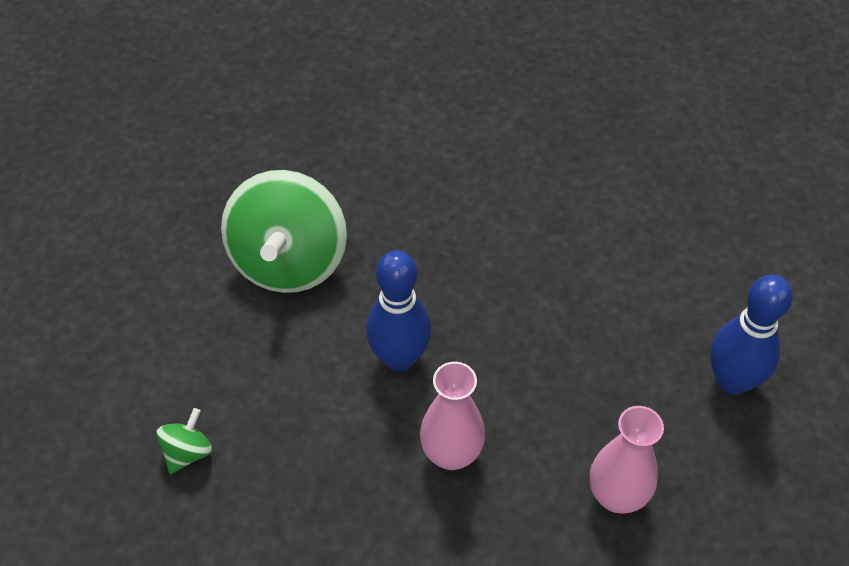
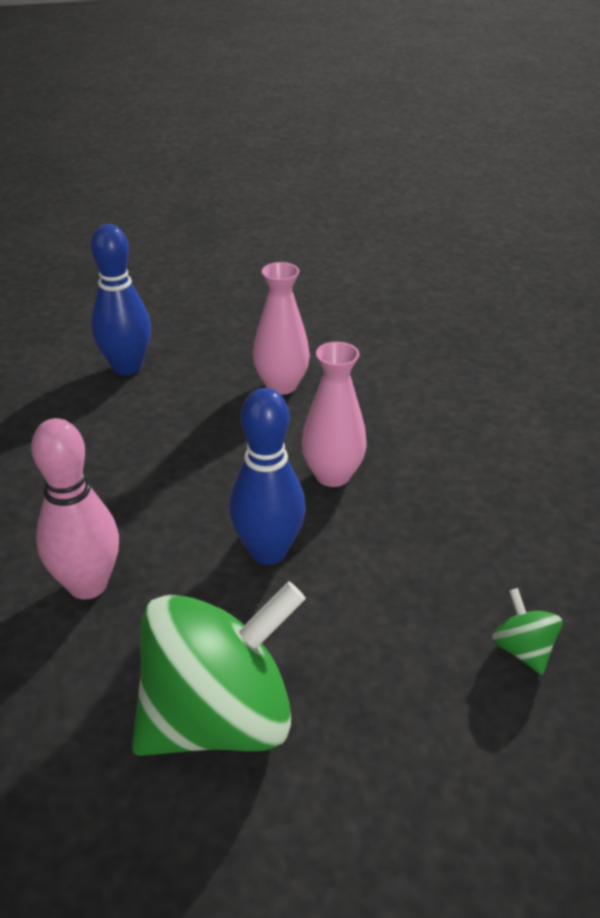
camera: 125 degrees left, 15 degrees down
green spinning top [156,408,212,474] -> green spinning top turned 75 degrees clockwise [492,588,562,675]
none -> pink bowling pin [31,418,119,599]

